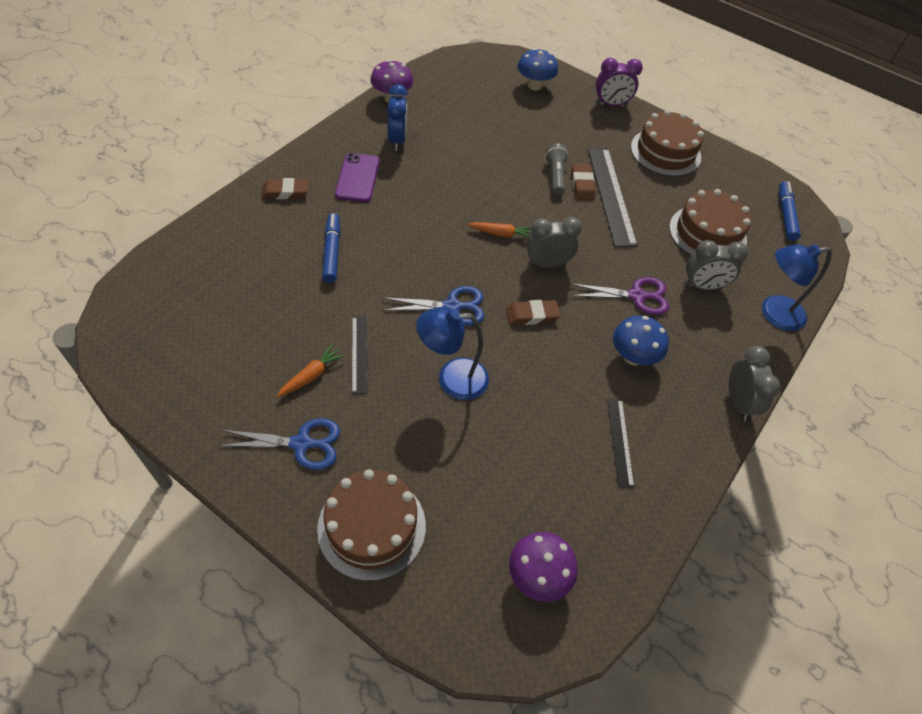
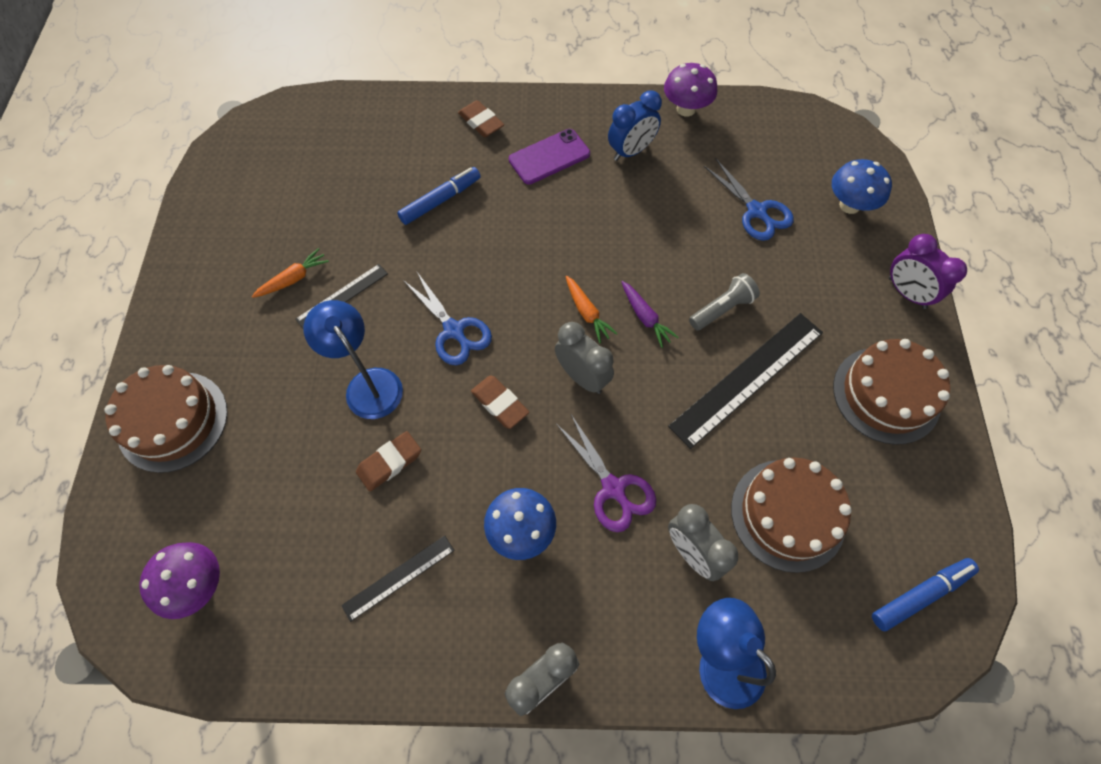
camera: 60 degrees right, 10 degrees up
blue scissors [218,418,340,470] -> blue scissors moved to [704,159,794,241]
orange carrot [277,344,345,397] -> orange carrot turned 45 degrees counterclockwise [252,248,329,298]
brown eraser [571,164,596,200] -> brown eraser moved to [356,431,421,492]
none -> purple carrot [622,281,679,348]

